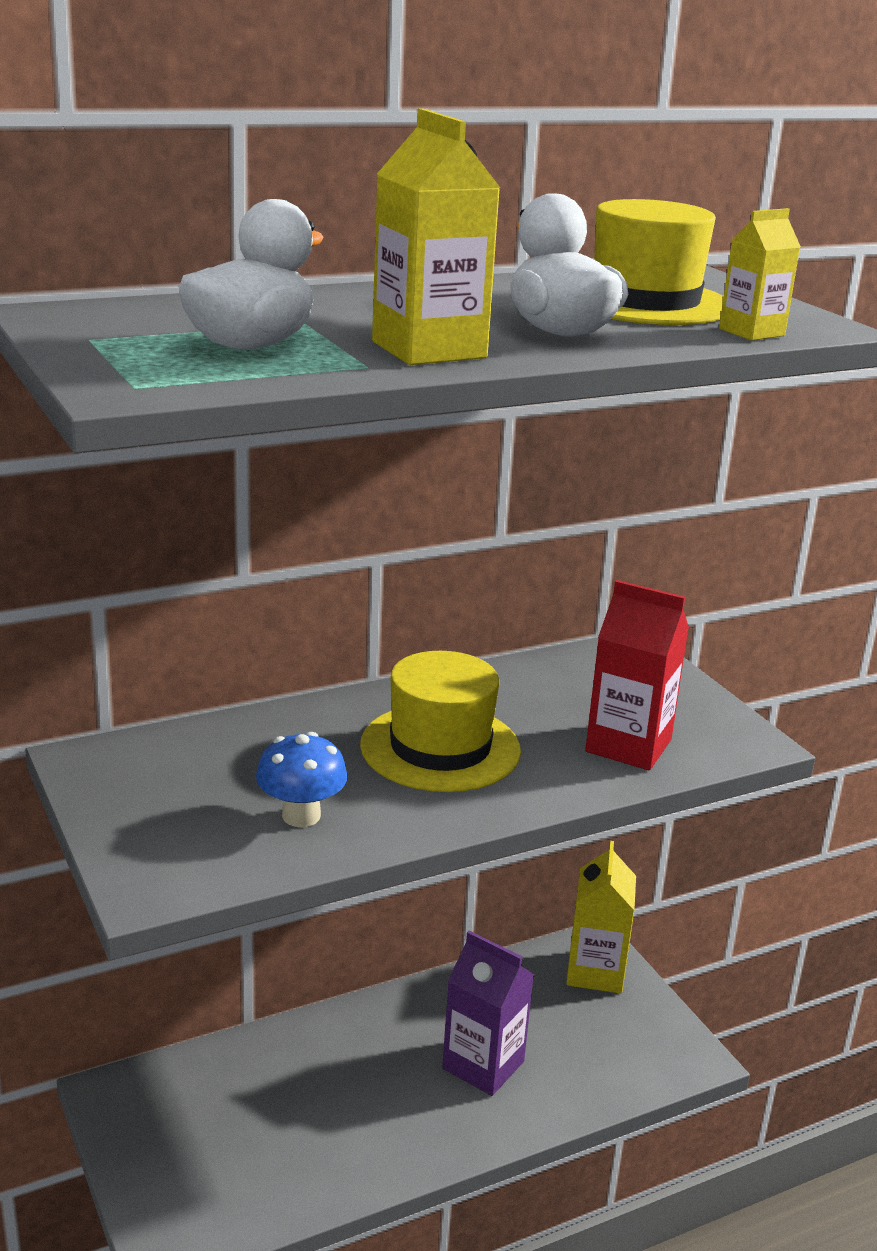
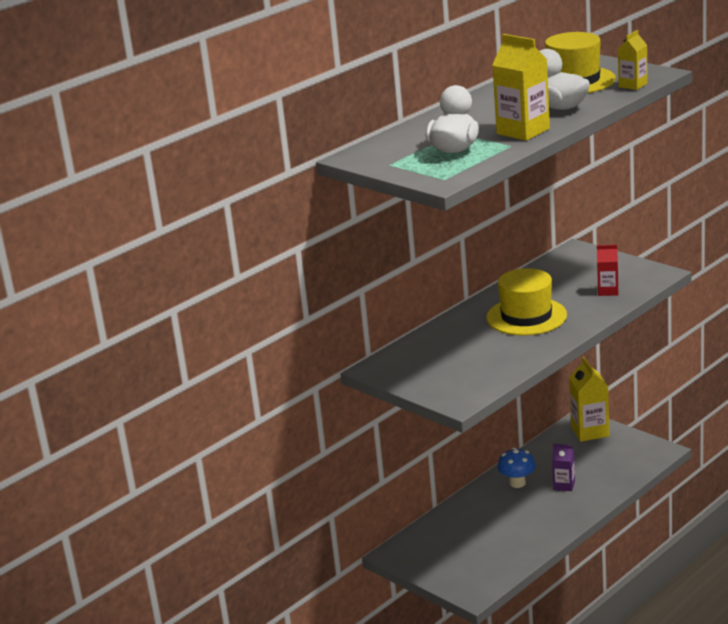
camera: 15 degrees left, 0 degrees up
blue mushroom [256,732,347,827] -> blue mushroom moved to [498,448,536,488]
purple carton [442,931,534,1096] -> purple carton [552,444,575,491], size x0.59
red carton [585,580,689,770] -> red carton [597,245,618,296], size x0.59

